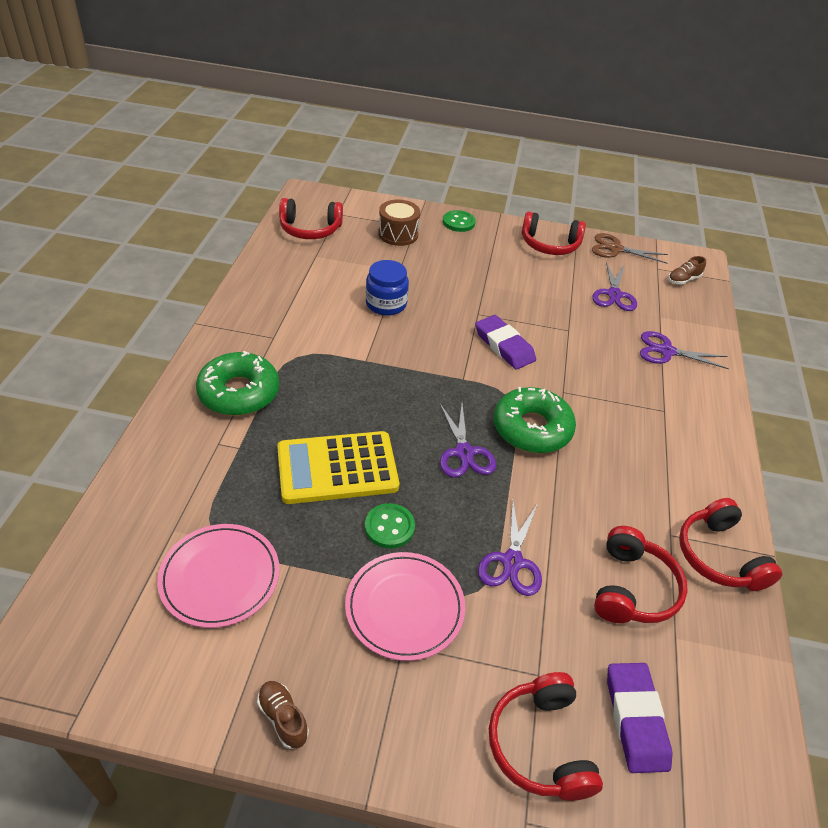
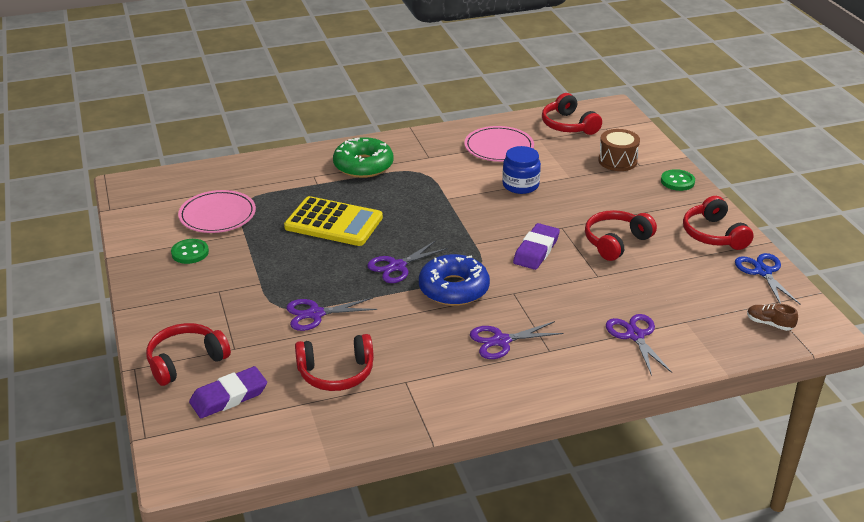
camera: 65 degrees right, 10 degrees down
brown shoe [257,681,309,749] -> none
yellow calculator [277,431,399,504] -> yellow calculator turned 150 degrees clockwise [284,196,383,246]
pink plate [345,552,465,661] -> pink plate moved to [464,126,534,162]
green button [365,503,415,549] -> green button moved to [171,239,209,264]
green donut [493,387,576,453] -> blue donut [419,254,490,306]
brown scissors [592,233,668,264] -> blue scissors [735,253,800,304]
purple scissors [593,262,637,311] -> purple scissors moved to [470,321,564,359]
red headphones [679,498,782,591] -> red headphones moved to [585,210,657,261]

